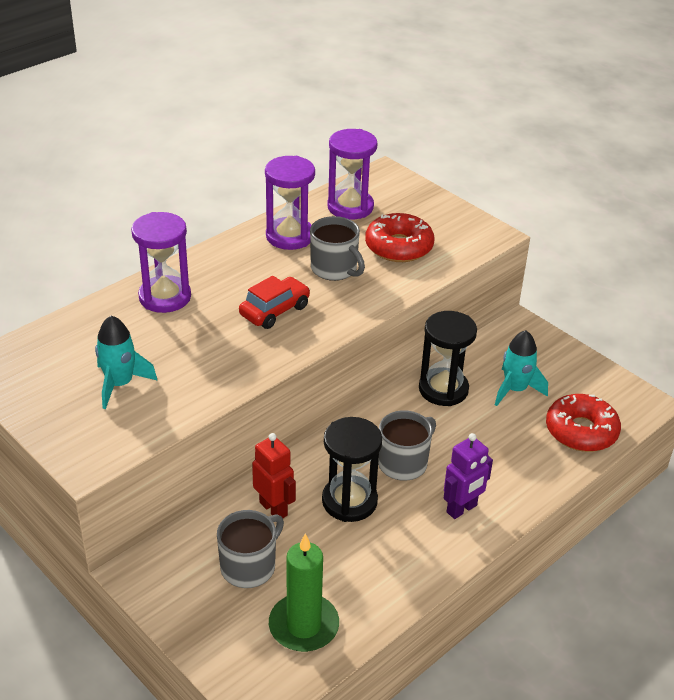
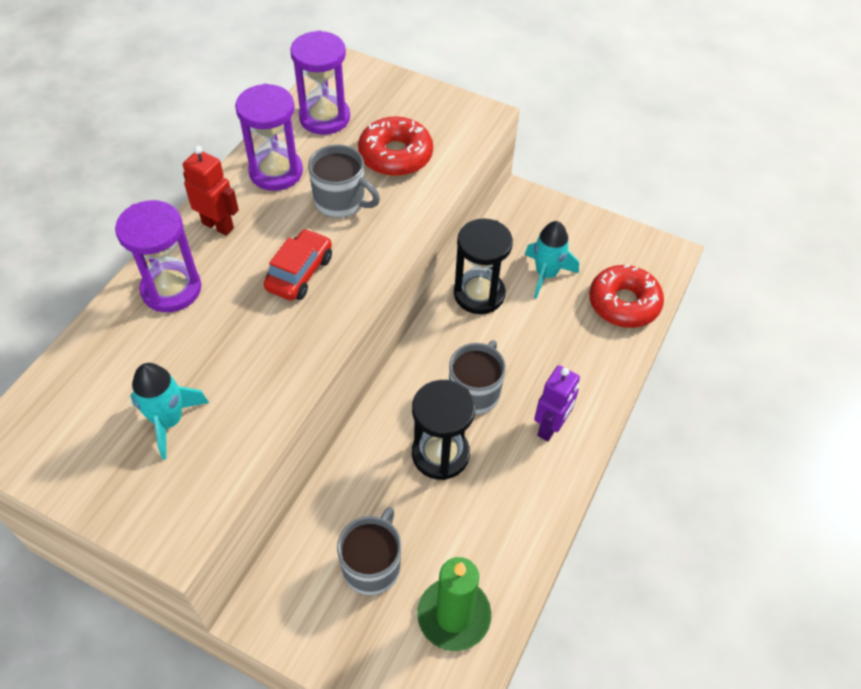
camera: 20 degrees left, 15 degrees up
red robot [252,433,296,518] -> red robot moved to [183,146,239,236]

